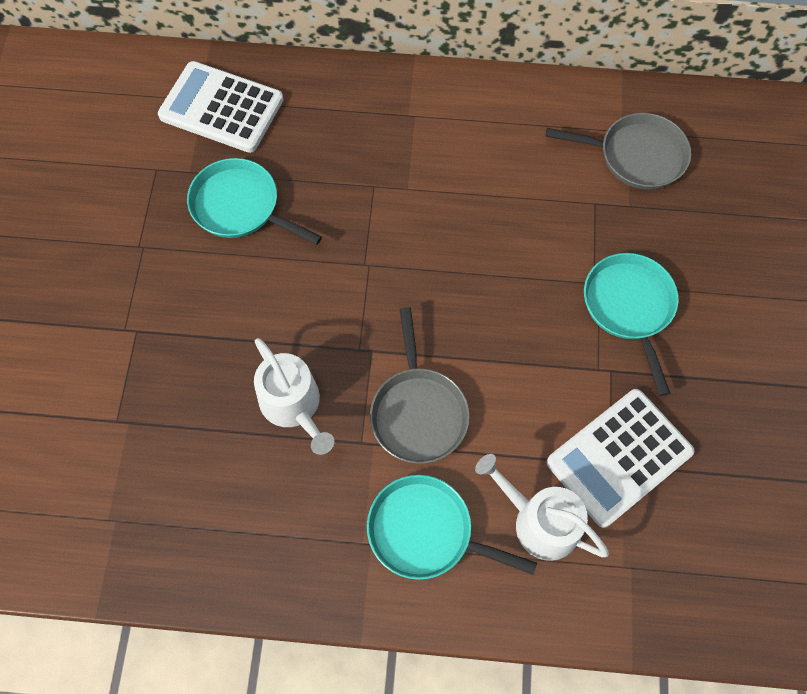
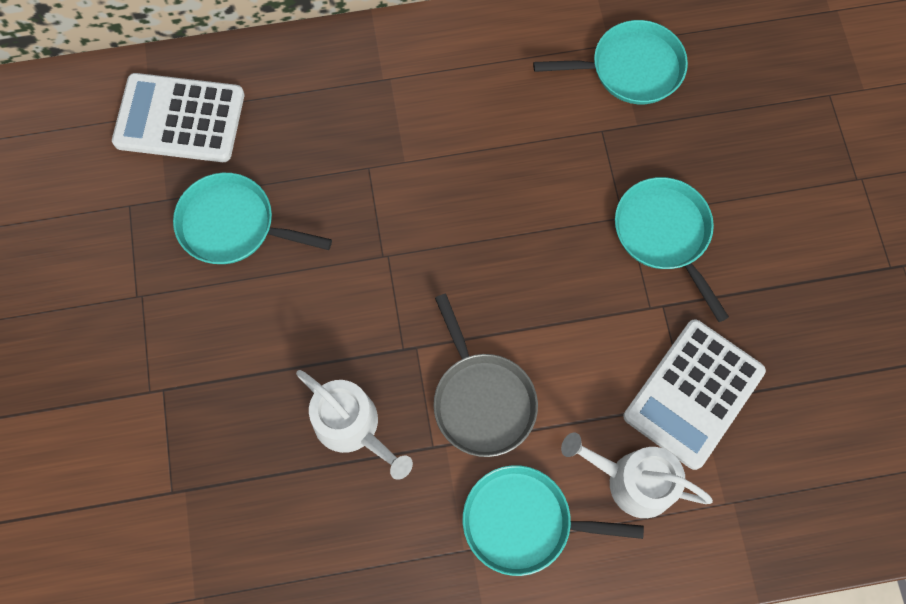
camera: 15 degrees left, 5 degrees up
grey pan [546,113,691,190] -> turquoise pan [533,20,688,104]

